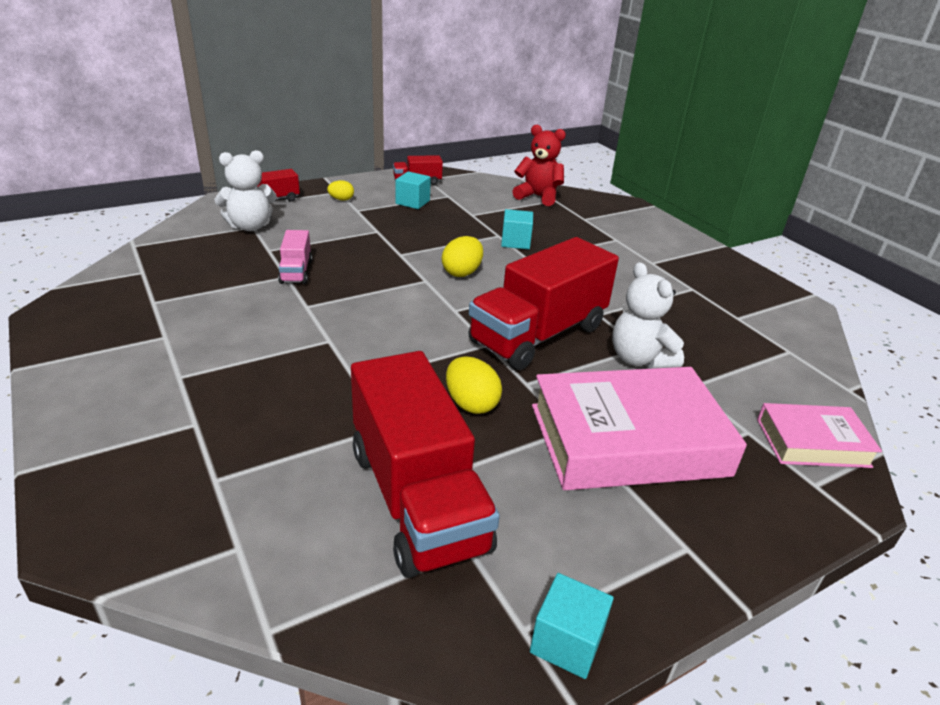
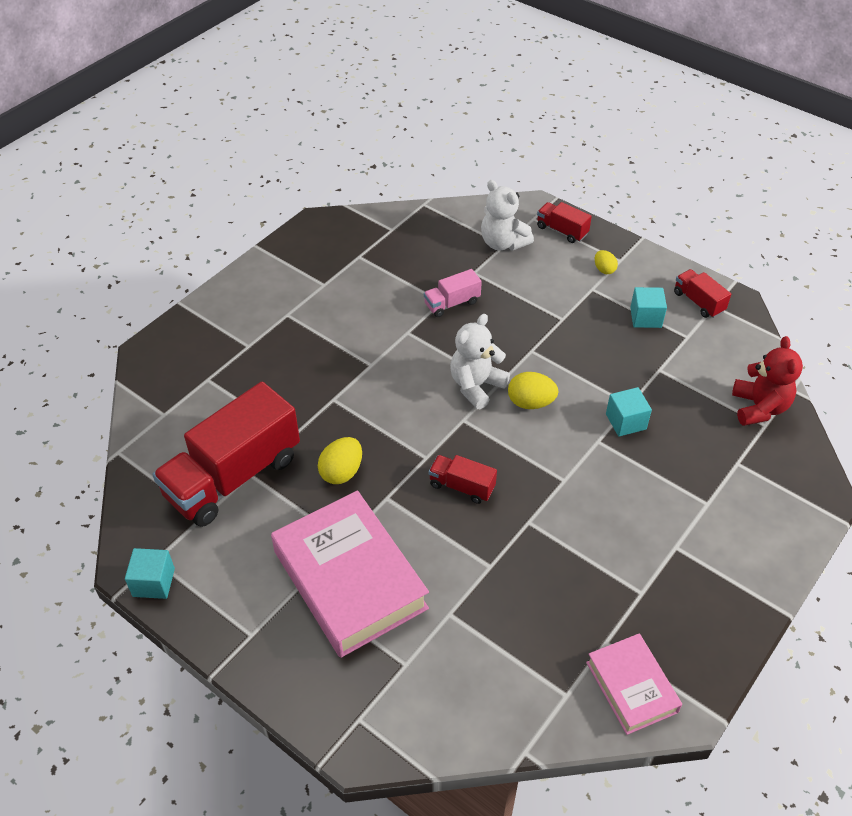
camera: 70 degrees right, 15 degrees up
red truck [468,237,619,370] -> red truck [429,455,497,504], size x0.46
white teddy bear [612,262,684,369] -> white teddy bear moved to [450,314,510,409]
pink book [757,403,882,468] -> pink book moved to [586,633,682,735]

